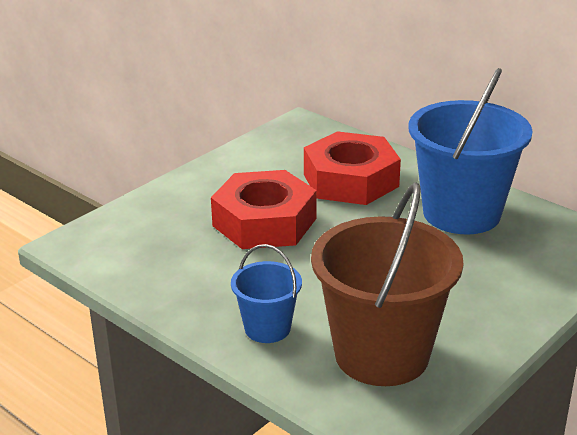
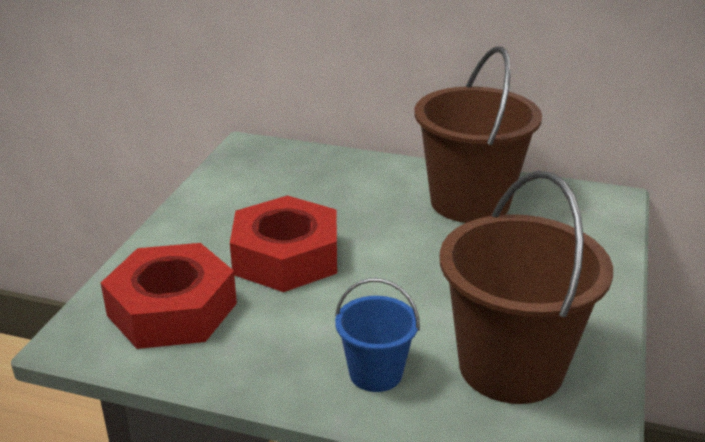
camera: 25 degrees left, 0 degrees up
red nut [304,131,401,205] -> red nut moved to [101,243,237,349]
blue bucket [409,68,533,234] -> brown bucket [414,46,542,223]

